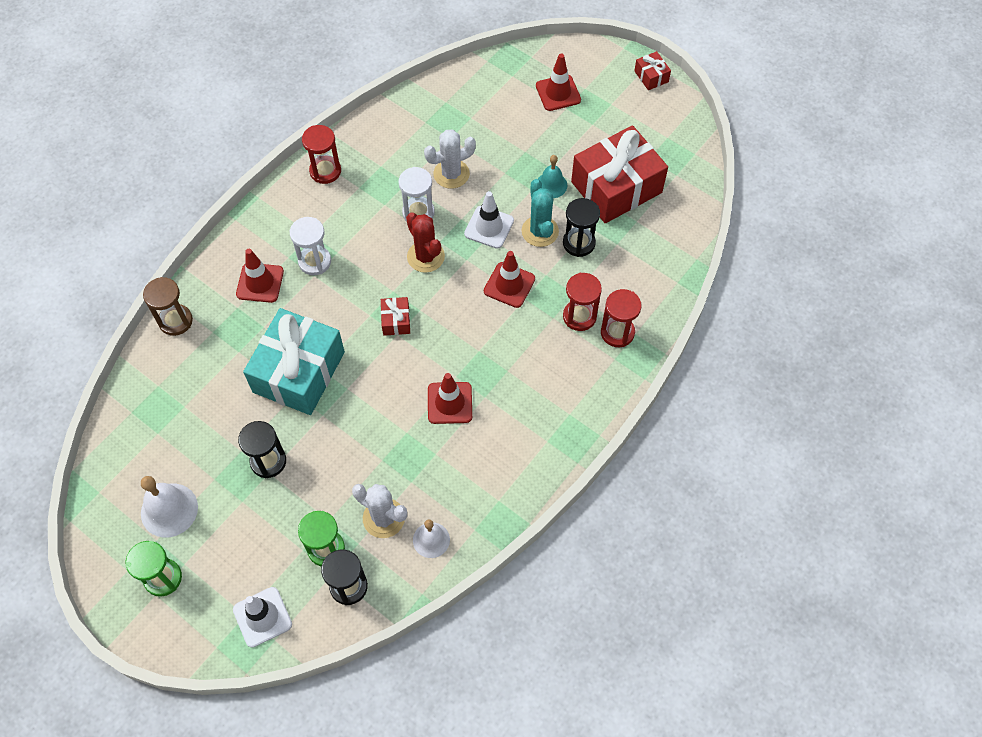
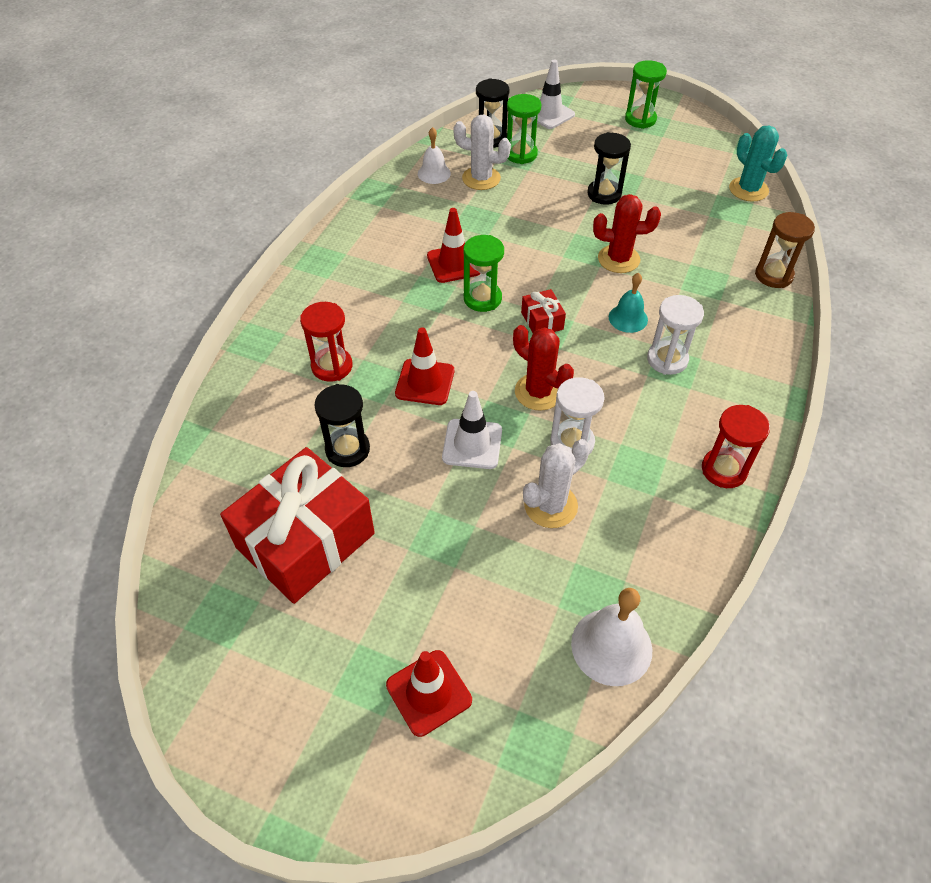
camera: 165 degrees right, 10 degrees down
white bell [141,476,198,538] -> white bell moved to [571,588,652,686]
red traffic cone [236,249,284,303] -> none
turquoise gift [243,308,345,415] -> red cactus [593,194,661,273]
turquoise cactus [522,179,559,247] -> turquoise cactus moved to [729,125,787,202]
turquoise bell [538,155,567,198] -> turquoise bell moved to [609,273,648,333]
red hourglass [601,289,642,347] -> none
red gift [634,51,671,90] -> none
none -> green hourglass [464,235,504,312]

